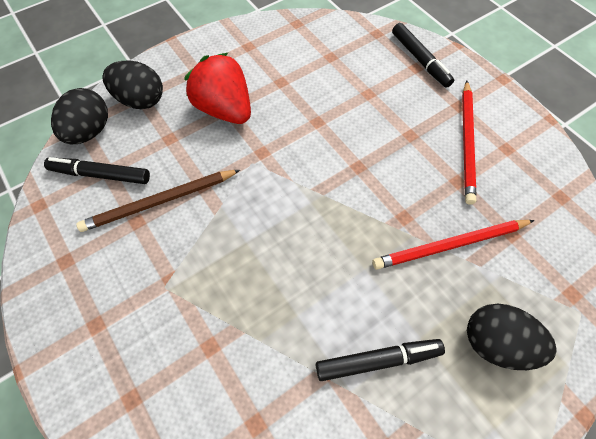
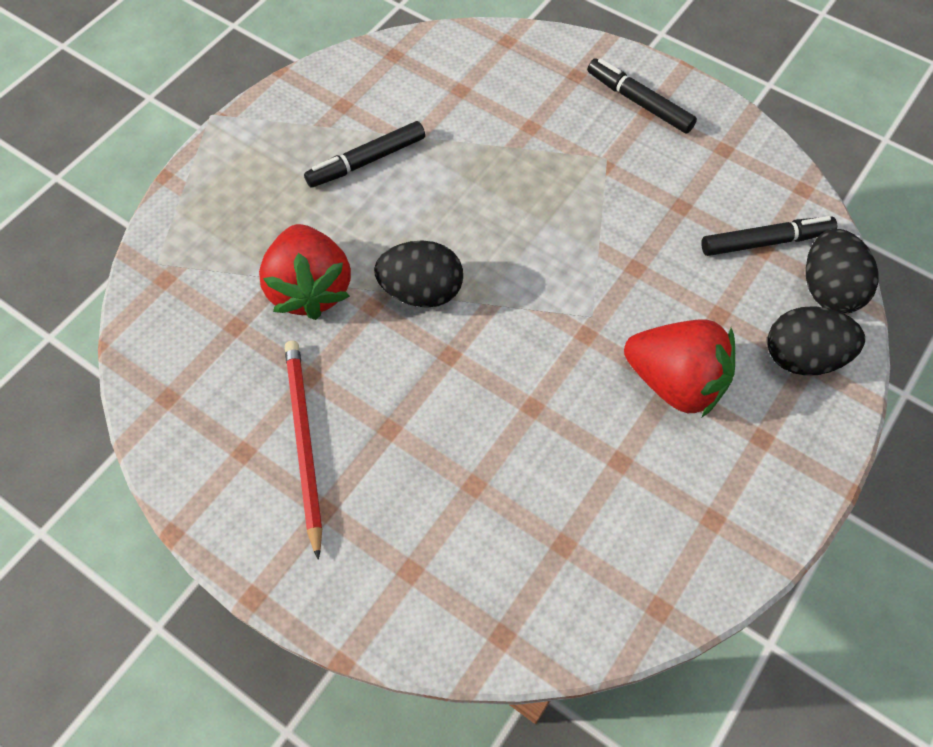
camera: 160 degrees right, 0 degrees up
brown pencil [76,170,240,232] -> none
red pencil [372,220,535,269] -> red strawberry [259,224,351,320]
black marker [392,23,454,88] -> black marker moved to [587,58,697,134]
black egg [467,304,557,370] -> black egg moved to [374,240,463,308]

